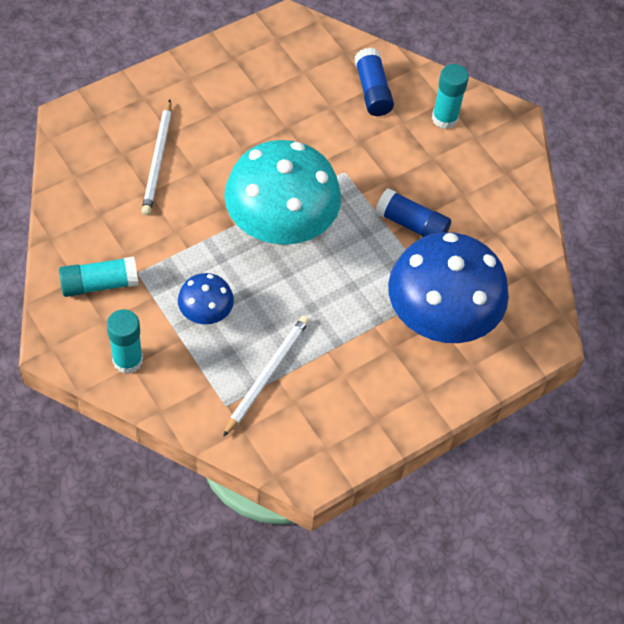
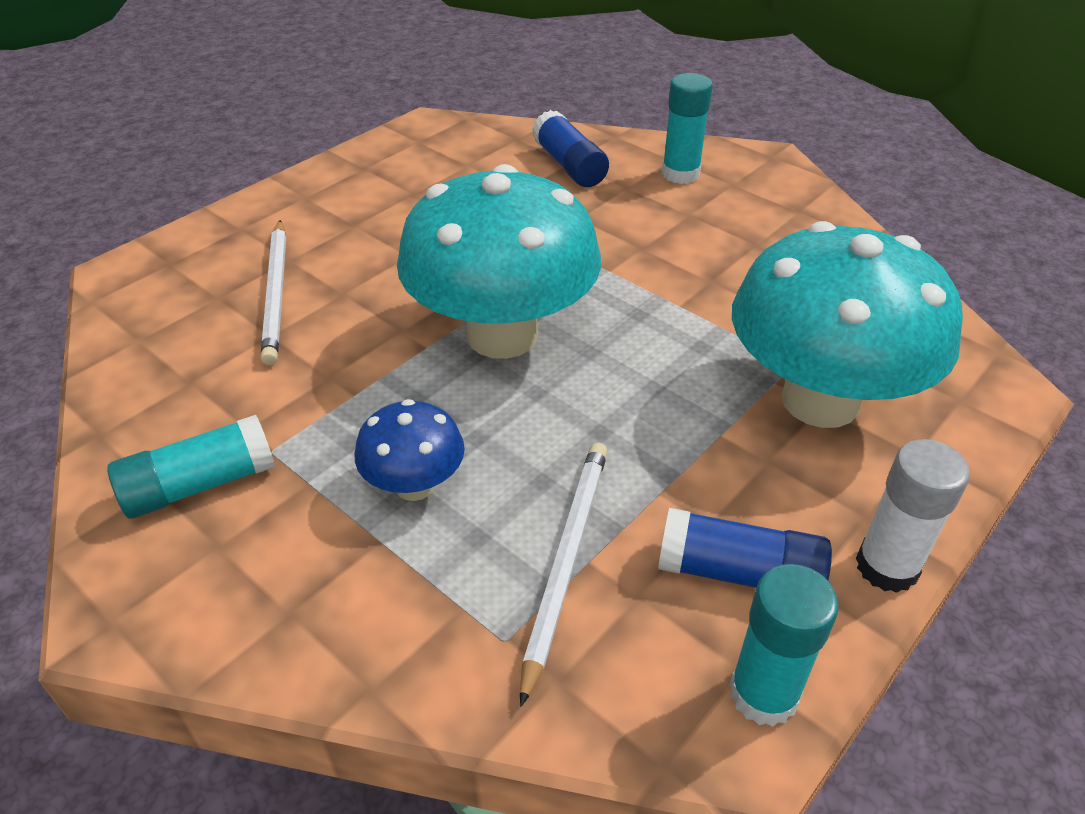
camera: 10 degrees left, 15 degrees down
turquoise glue stick [107,309,143,374] -> turquoise glue stick moved to [729,564,839,727]
blue glue stick [375,188,451,237] -> blue glue stick moved to [658,508,832,588]
blue mushroom [388,232,509,343] -> turquoise mushroom [732,221,963,428]
none -> white glue stick [856,439,970,593]

